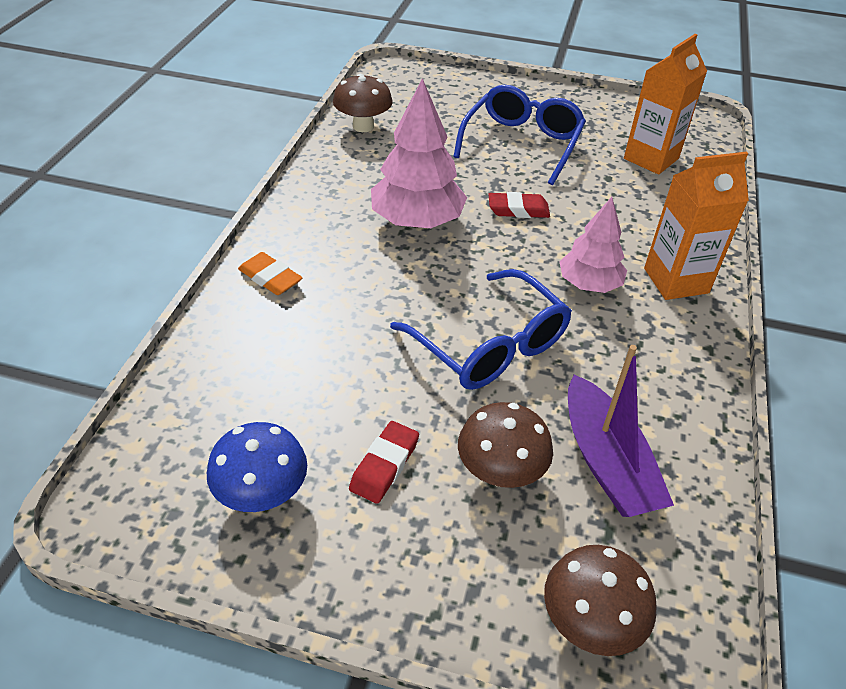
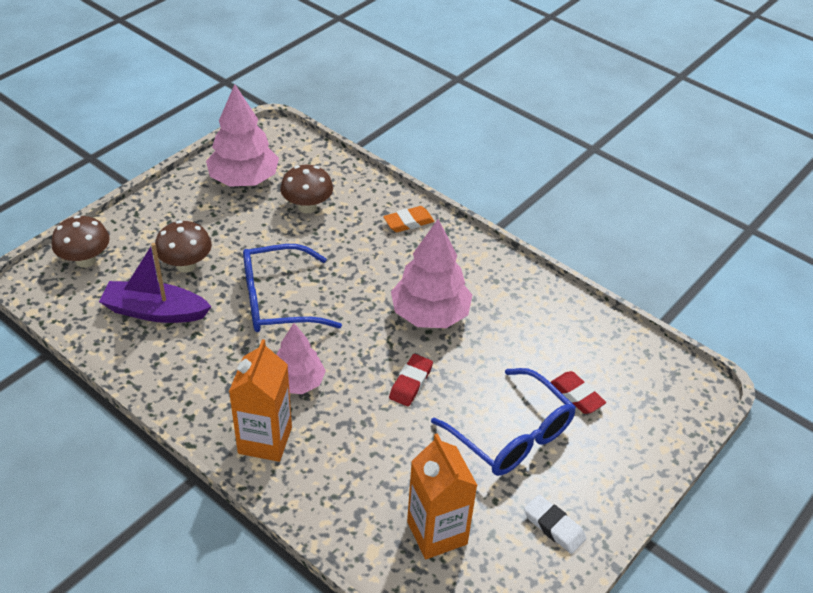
camera: 115 degrees right, 0 degrees up
blue mushroom [207,422,307,512] -> pink tree [206,84,279,187]
brown mushroom [333,74,393,132] -> brown mushroom moved to [280,165,333,213]
red eraser [349,421,419,504] -> red eraser moved to [551,371,606,414]
none -> white eraser [524,495,586,554]

